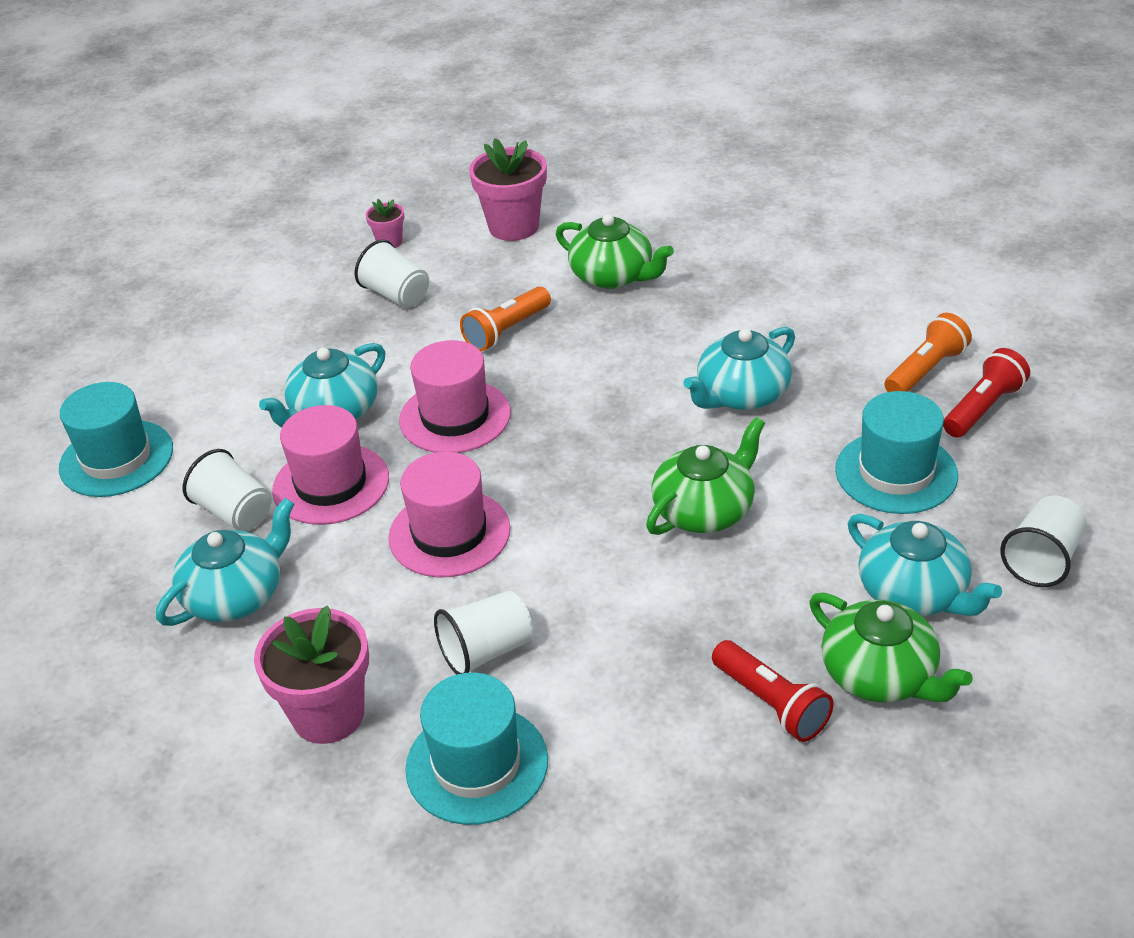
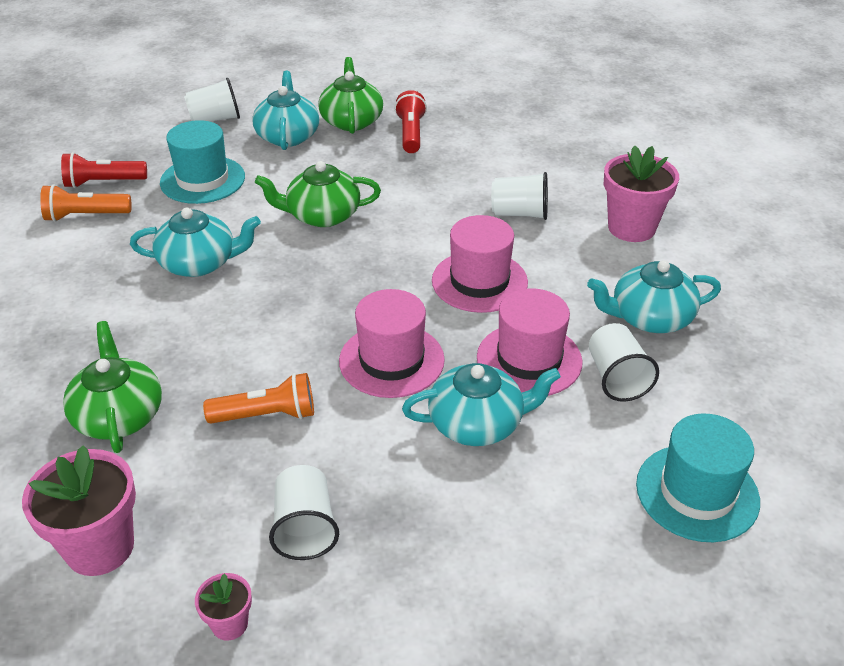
camera: 145 degrees left, 0 degrees up
turquoise hat [405,673,548,825] -> none

